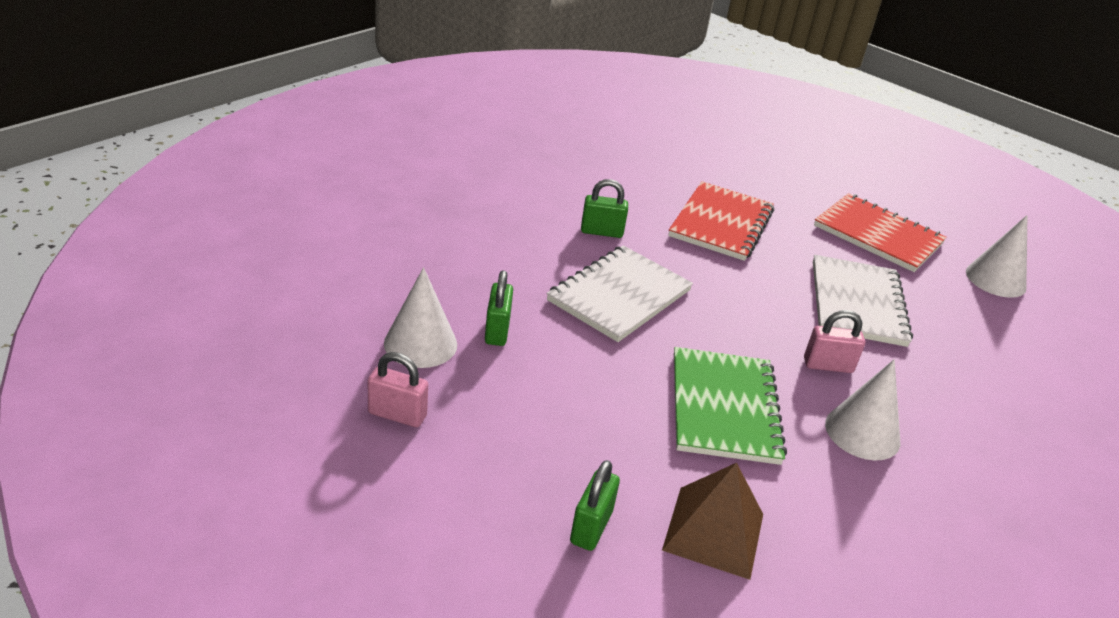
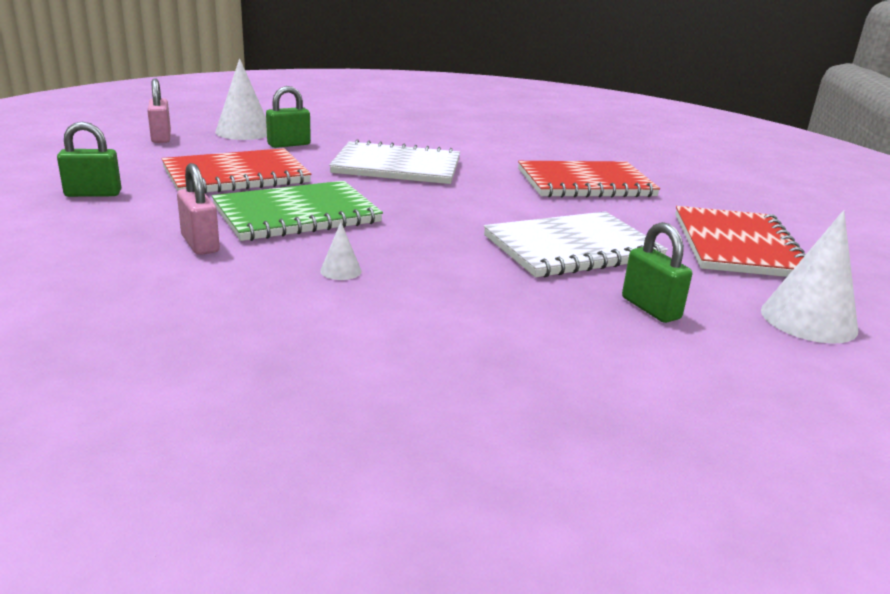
camera: 60 degrees right, 10 degrees down
green padlock [581,179,628,238] -> green padlock moved to [622,222,692,323]
brown pyramid [662,463,763,580] -> none
pink padlock [804,310,865,373] -> pink padlock moved to [177,163,220,255]
white cone [825,359,900,460] -> white cone [320,222,362,280], size x0.47
none -> red notebook [161,148,311,194]

